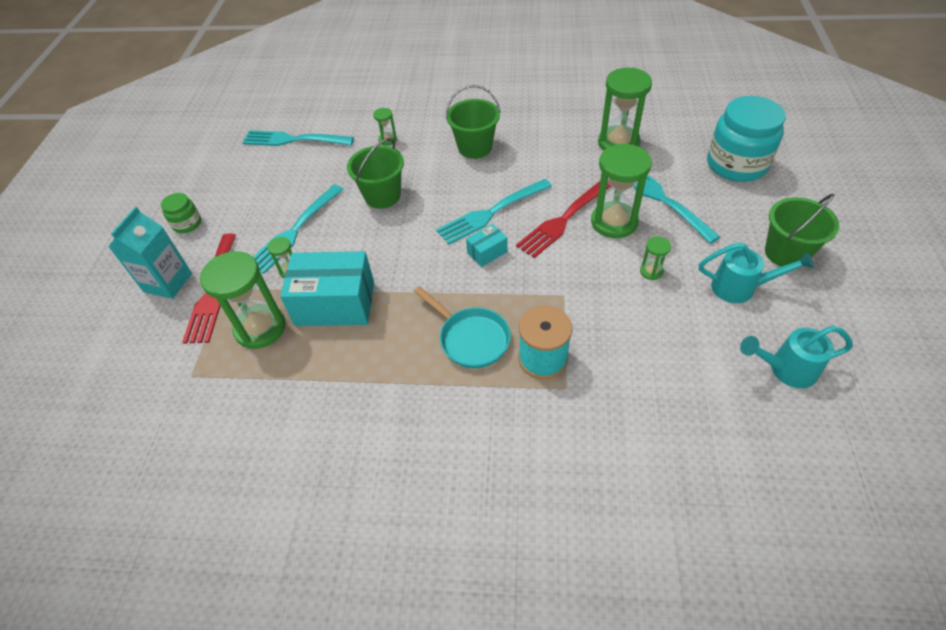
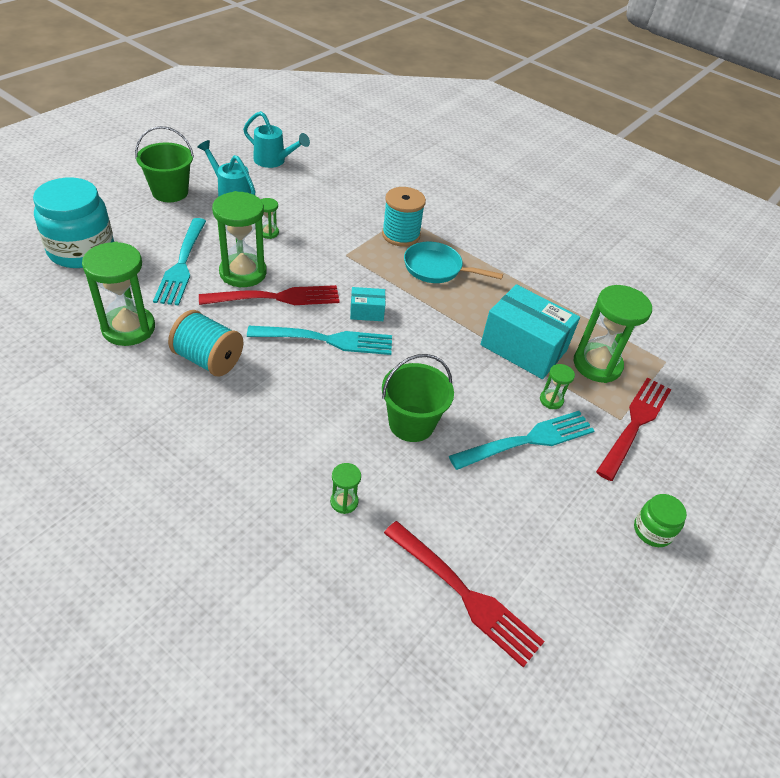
camera: 155 degrees left, 5 degrees down
turquoise carton [108,207,192,299] -> none
turquoise fork [242,130,354,146] -> red fork [384,521,544,667]
turquoise pan [414,286,511,368] -> turquoise pan turned 60 degrees counterclockwise [404,242,503,283]
green bucket [446,85,500,159] -> none
none -> turquoise spool [168,310,243,377]

